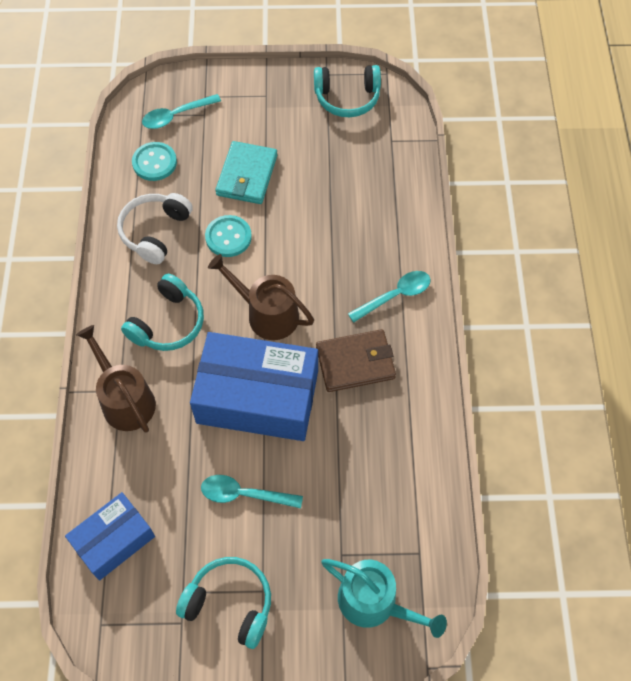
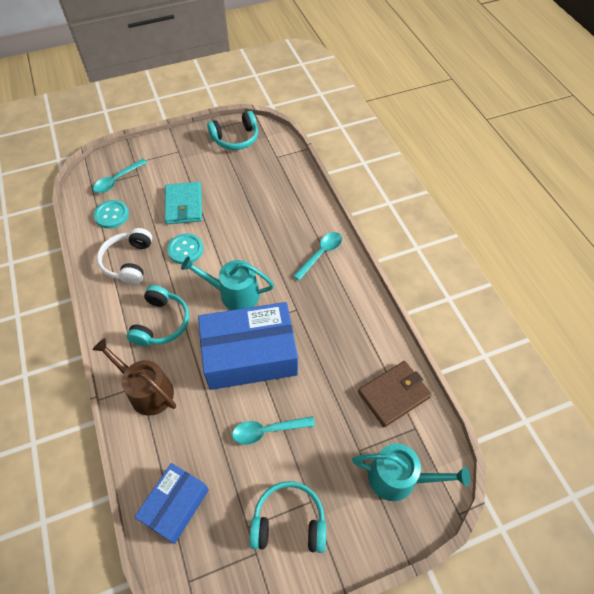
camera: 20 degrees left, 5 degrees down
brown watering can [208,254,314,340] -> turquoise watering can [181,256,274,310]
brown wallet [316,329,396,392] -> brown wallet moved to [358,361,432,427]

